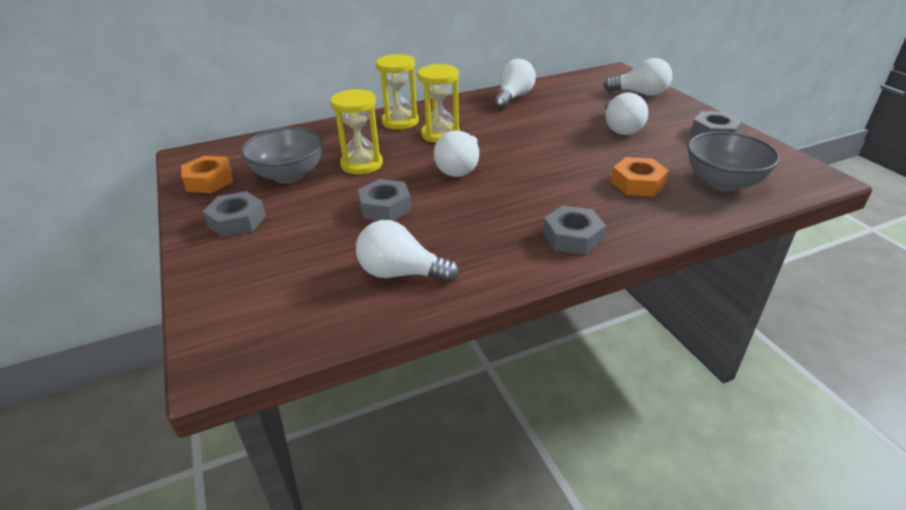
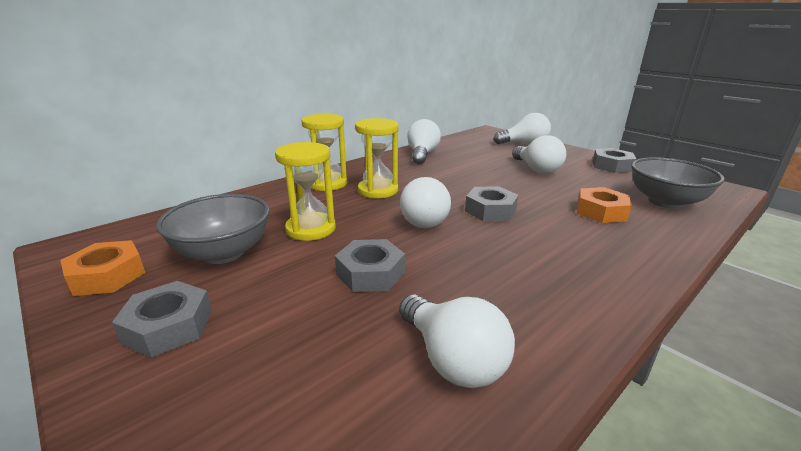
camera: 20 degrees left, 10 degrees down
white light bulb [356,220,459,283] -> white light bulb turned 120 degrees counterclockwise [399,294,515,388]
grey nut [543,206,606,255] -> grey nut moved to [465,186,518,221]

